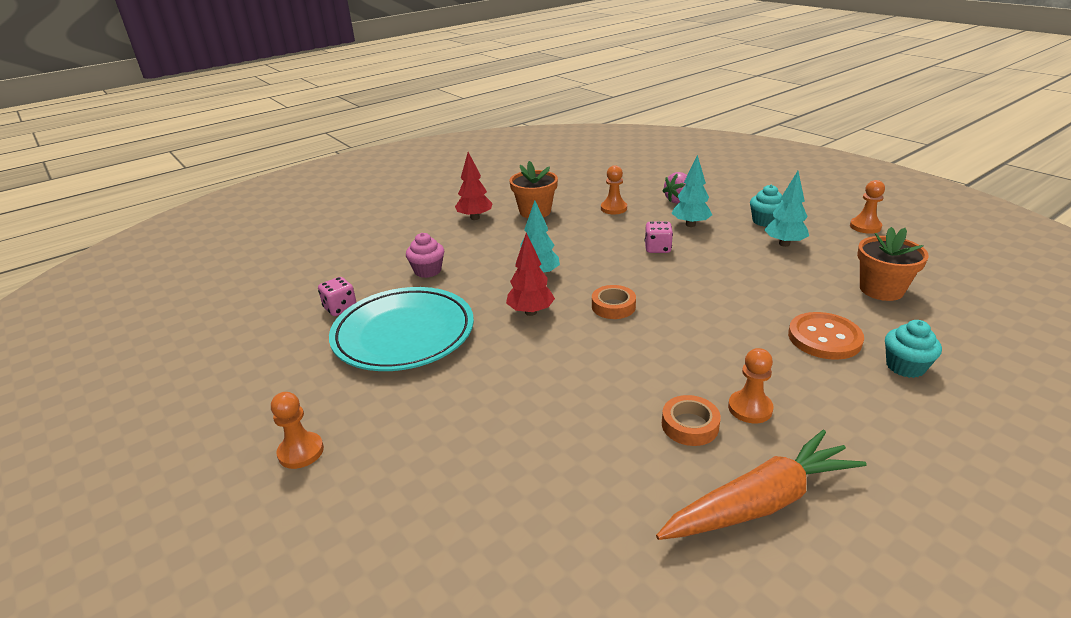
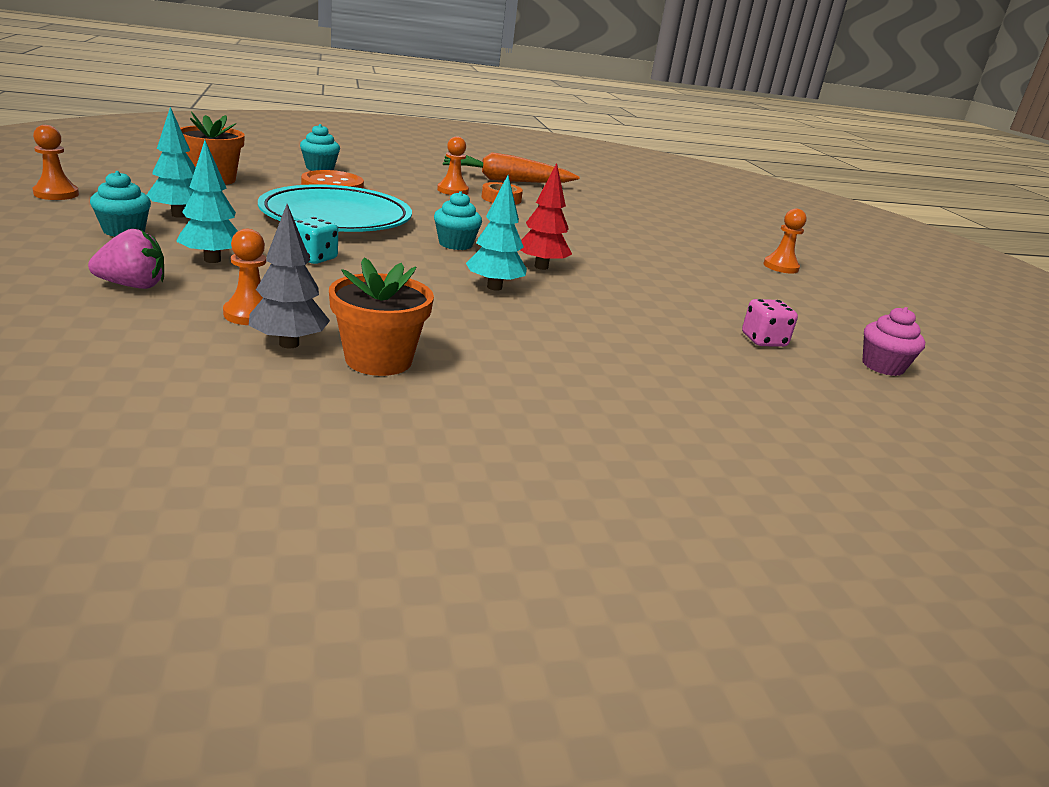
camera: 160 degrees left, 5 degrees down
turquoise plate [329,287,474,371] -> turquoise plate moved to [258,184,412,232]
pink cupcake [406,233,444,278] -> pink cupcake moved to [863,307,925,376]
red tree [455,152,493,220] -> none
orange tape [592,285,636,319] -> turquoise cupcake [434,191,482,250]
pink dice [645,221,673,253] -> turquoise dice [295,217,338,264]
none -> grey tree [249,204,330,348]

